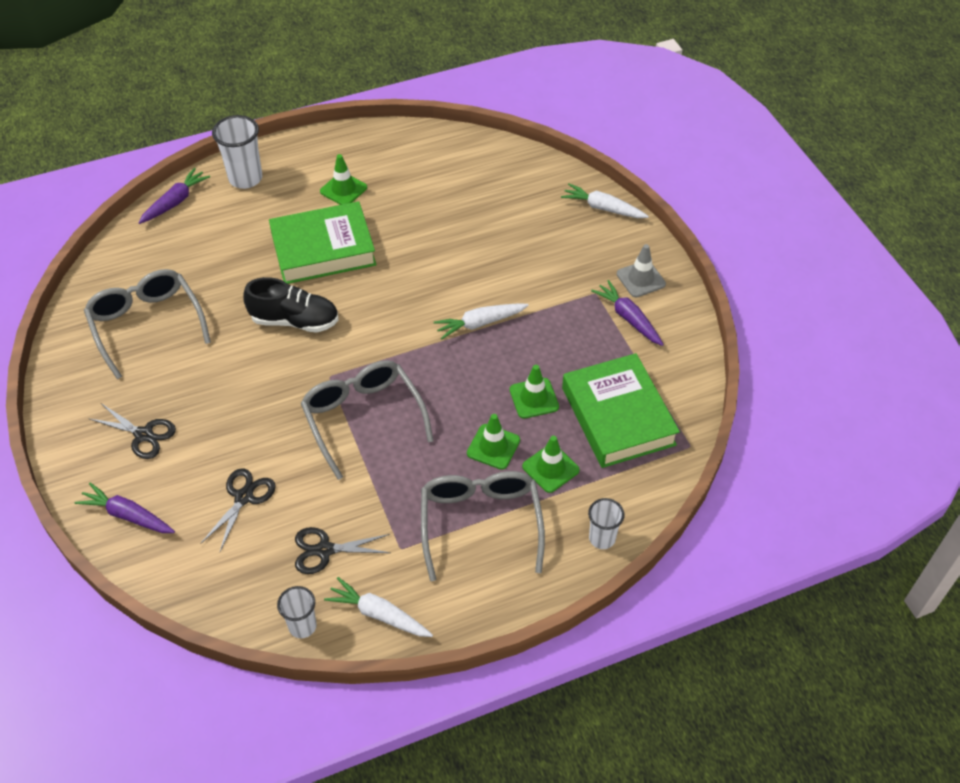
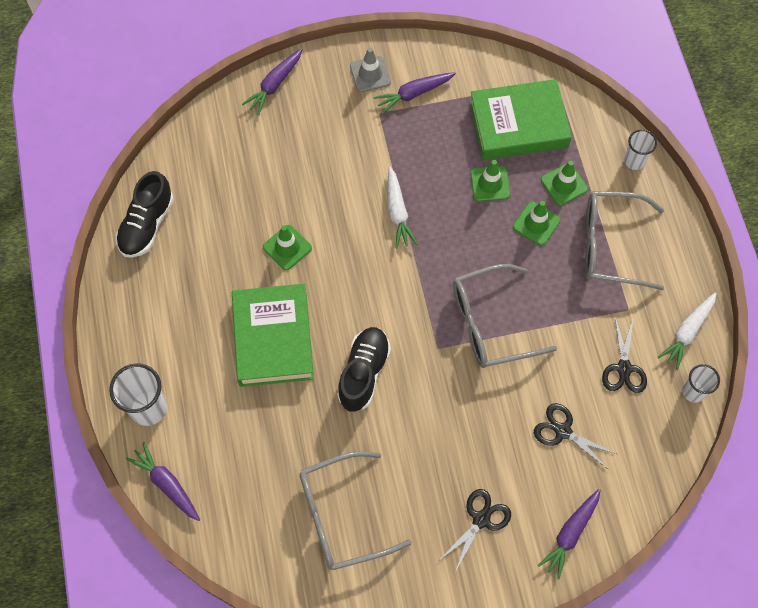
camera: 80 degrees left, 15 degrees up
green traffic cone [320,154,367,205] -> green traffic cone moved to [263,225,312,270]
white carrot [561,183,649,218] -> purple carrot [242,49,302,115]
none -> black shoe [116,171,174,258]

